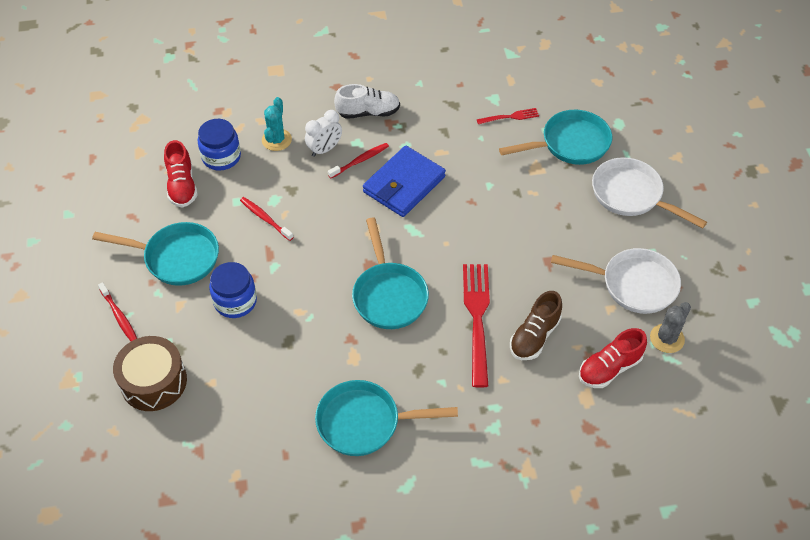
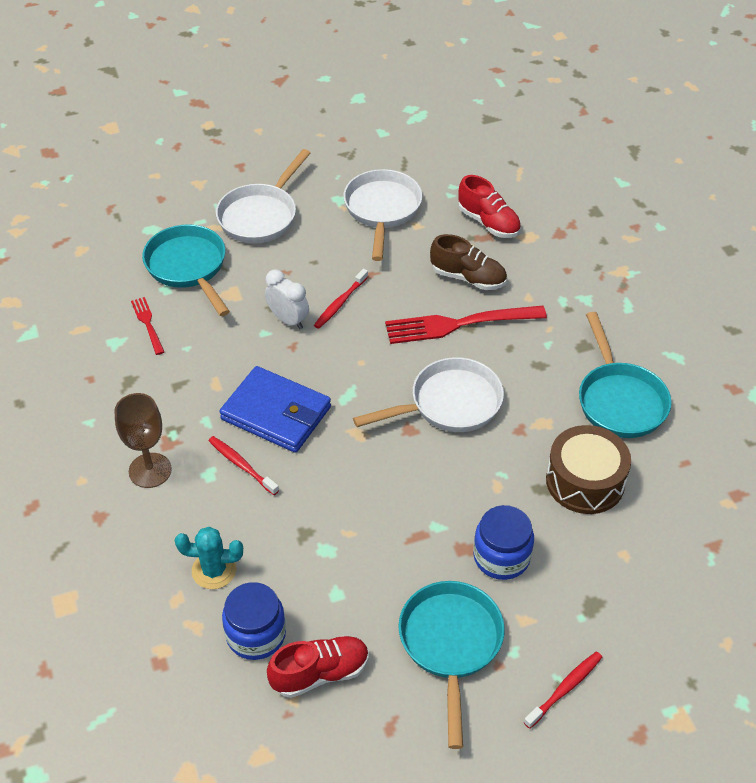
camera: 100 degrees left, 5 degrees down
brown drum [113,336,187,411] -> brown drum moved to [546,425,631,514]
red toothbrush [240,197,293,241] -> red toothbrush moved to [314,269,368,329]
white clock [305,110,342,157] -> white clock moved to [265,270,309,329]
white shoe [334,84,400,119] -> brown goblet [114,393,172,488]
turquoise pan [352,218,429,329] -> white pan [353,357,504,432]
grey cactus [650,302,691,353] -> none

